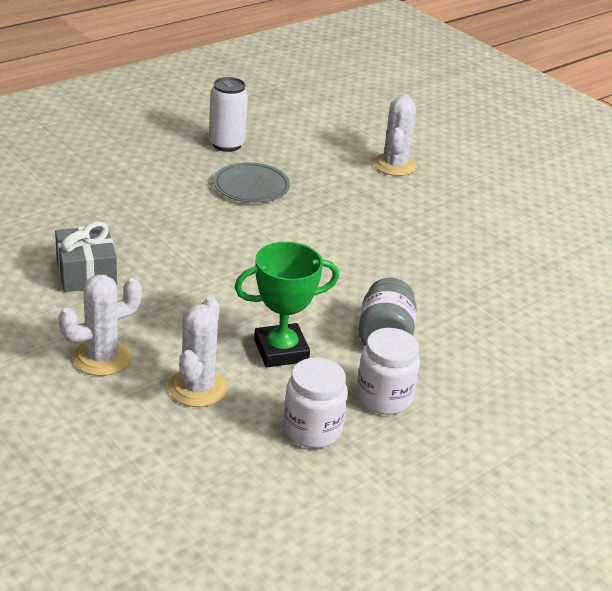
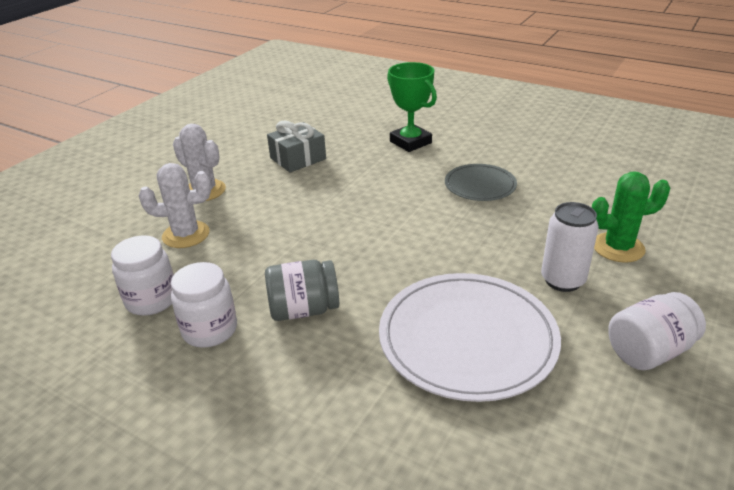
camera: 75 degrees right, 0 degrees up
white can [209,77,248,152] -> white can moved to [541,202,599,292]
green trophy [234,242,339,367] -> green trophy moved to [387,62,437,152]
white cactus [373,95,417,176] -> green cactus [592,171,670,263]
none -> white plate [379,273,561,402]
none -> white jar [608,292,706,370]

